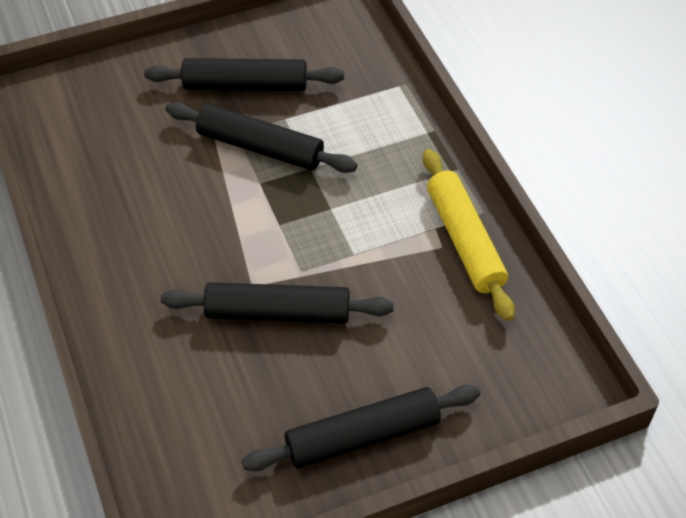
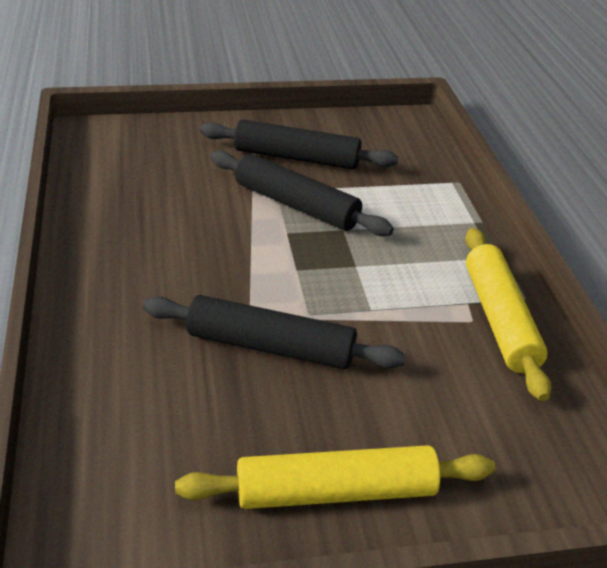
camera: 10 degrees right, 15 degrees down
black rolling pin [242,385,480,471] -> yellow rolling pin [175,445,495,509]

